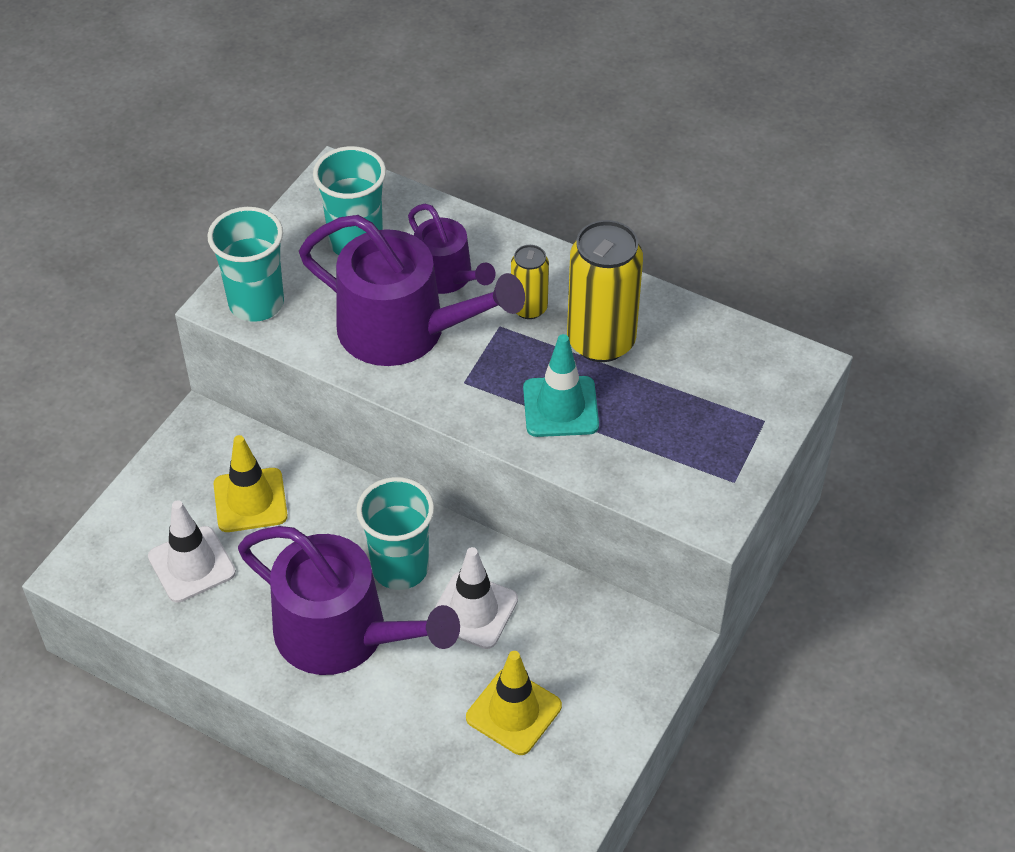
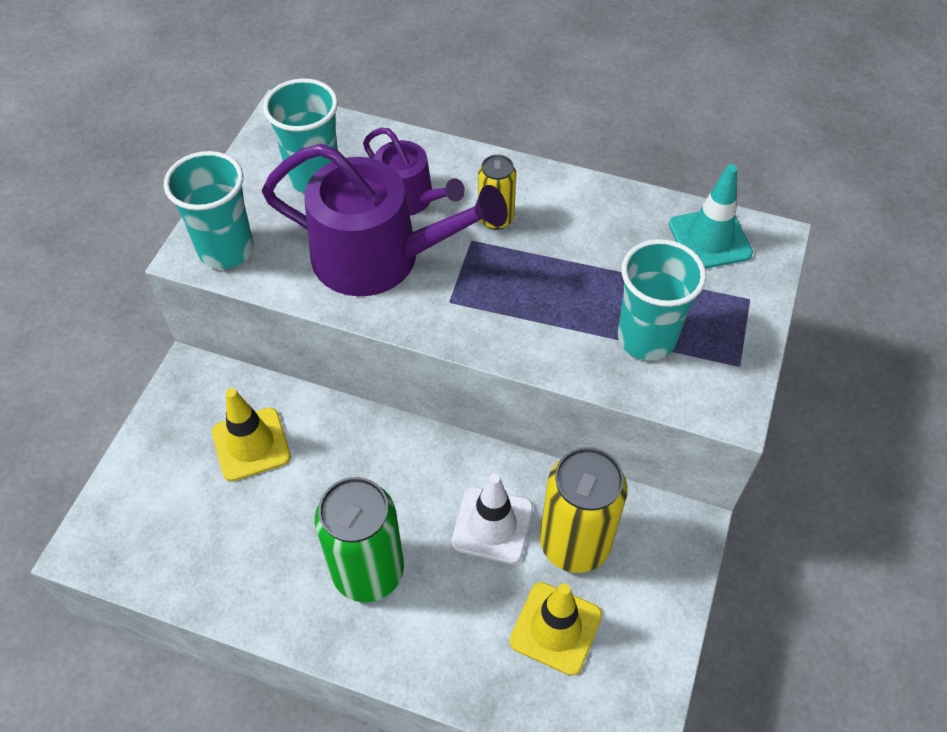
camera: 10 degrees left, 5 degrees up
white traffic cone [148,500,236,603] -> none
purple watering can [238,526,460,675] -> green can [315,477,404,602]
turquoise cup [356,477,434,590] -> turquoise cup moved to [618,239,706,361]
turquoise traffic cone [523,334,599,437] -> turquoise traffic cone moved to [669,164,753,269]
yellow can [567,220,643,362] -> yellow can moved to [540,447,627,573]

